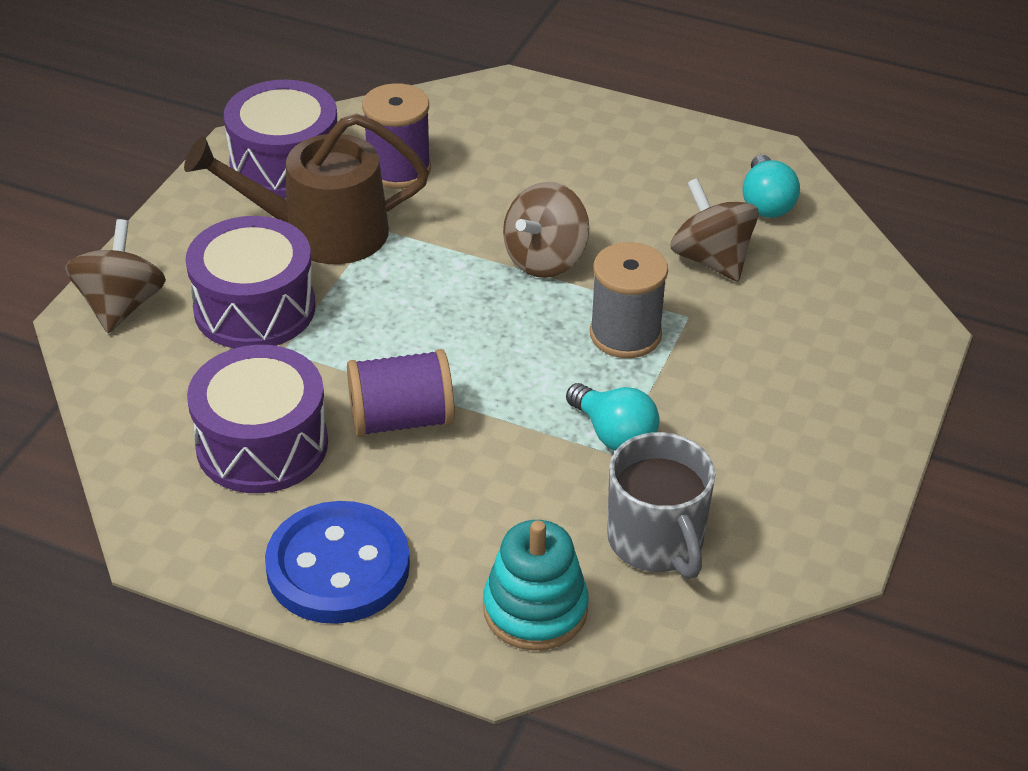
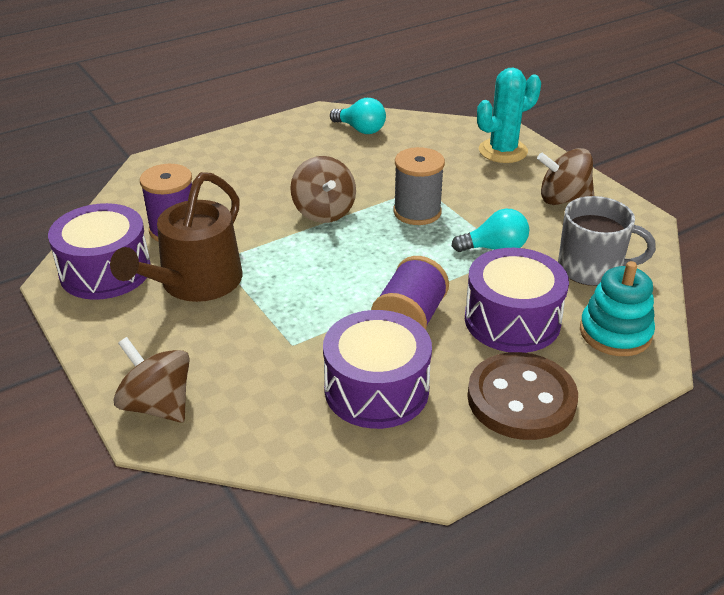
camera: 55 degrees left, 5 degrees down
purple drum [186,216,315,348] -> purple drum moved to [465,248,569,353]
blue button [265,501,410,624] -> brown button [467,352,578,440]
brown spinning top [670,178,759,282] -> brown spinning top moved to [537,148,594,205]
none -> turquoise cactus [477,68,541,163]

